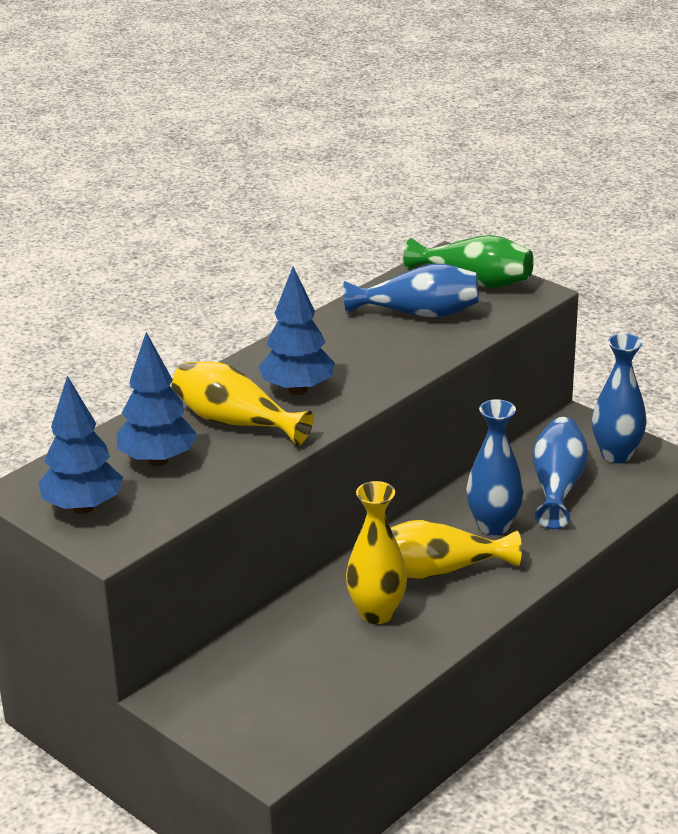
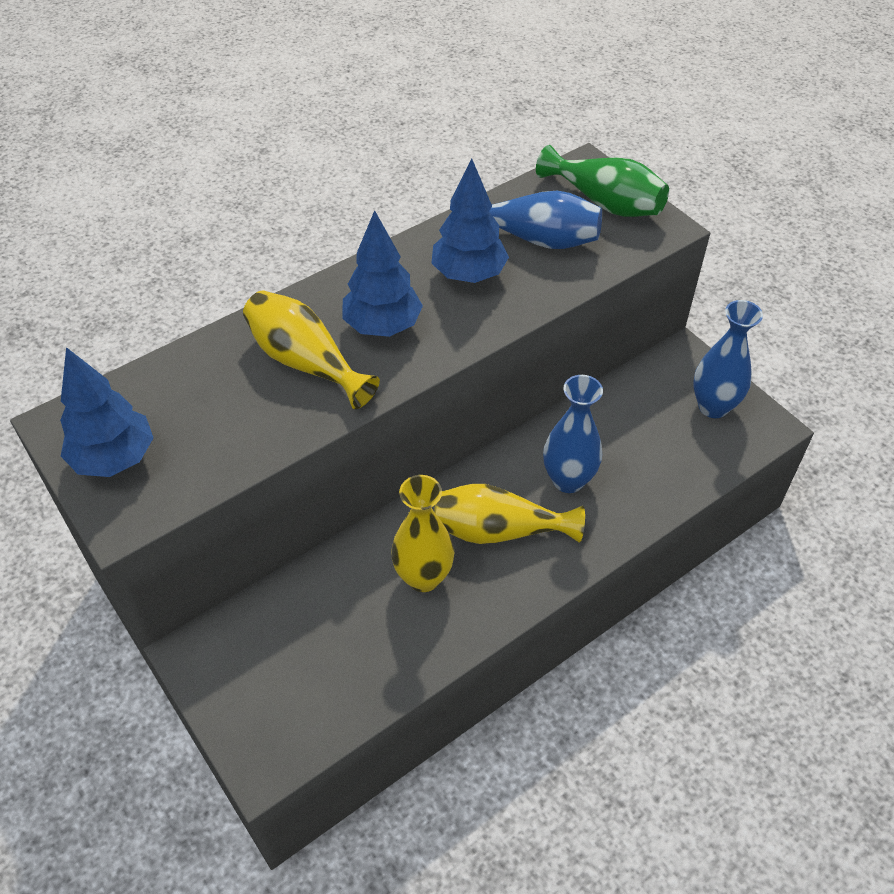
camera: 10 degrees right, 20 degrees up
blue tree [117,332,197,466] -> blue tree moved to [431,158,509,283]
blue vase [533,417,588,529] -> none

